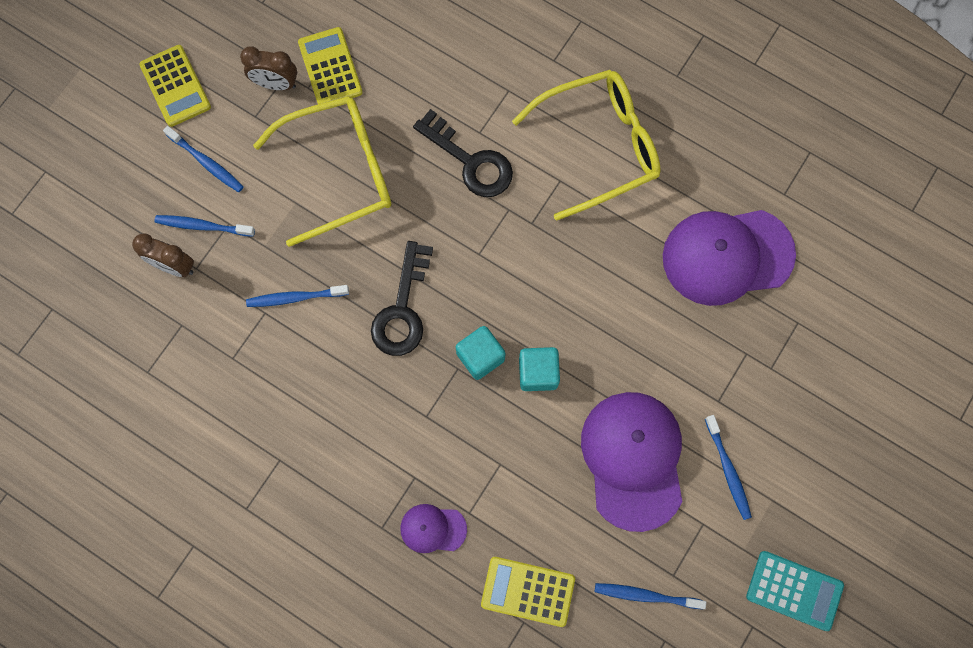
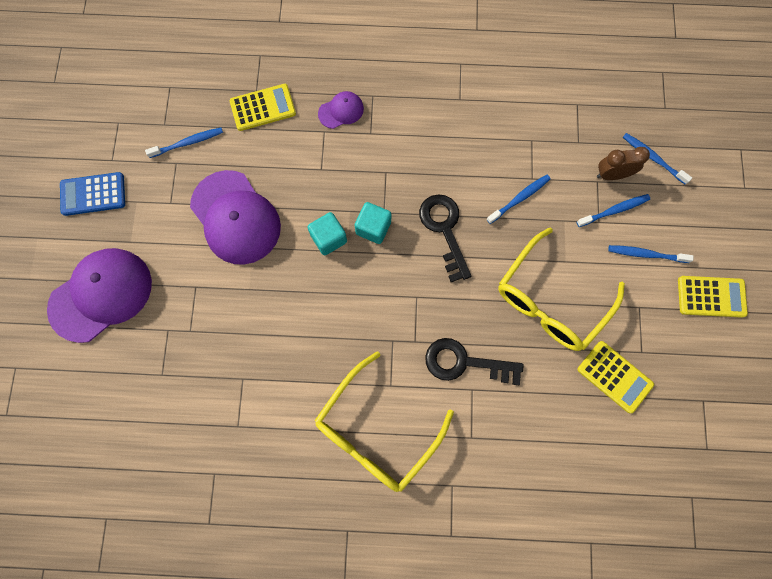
camera: 150 degrees right, 0 degrees up
yellow calculator [139,45,211,127] -> yellow calculator turned 150 degrees clockwise [678,276,748,318]
brown clock [240,46,297,91] -> none
purple cap [663,210,796,306] -> purple cap moved to [47,248,152,343]
blue toothbrush [705,415,752,520] -> blue toothbrush moved to [623,133,692,185]
turquoise calculator [746,551,844,631] -> blue calculator [60,172,125,216]

